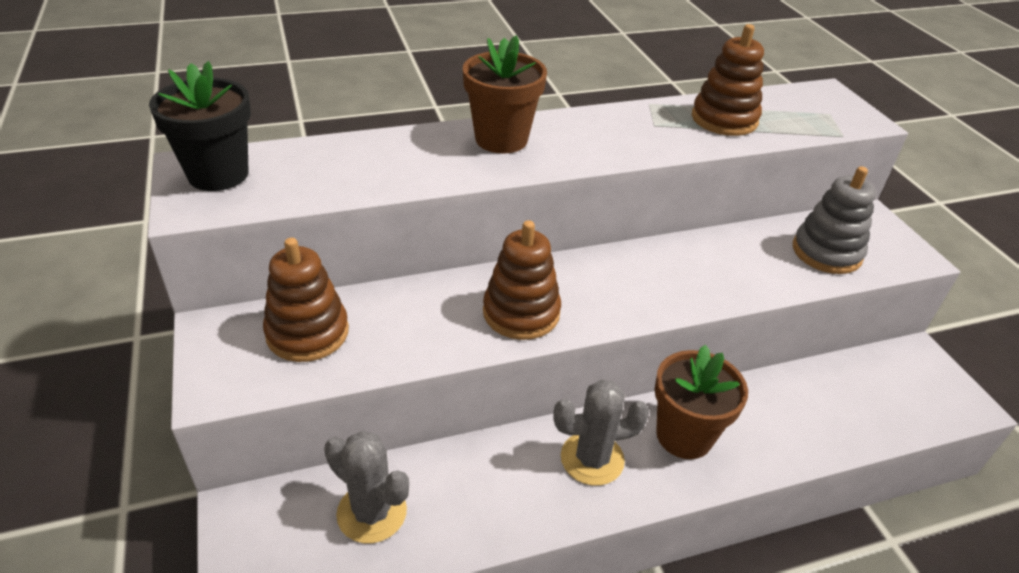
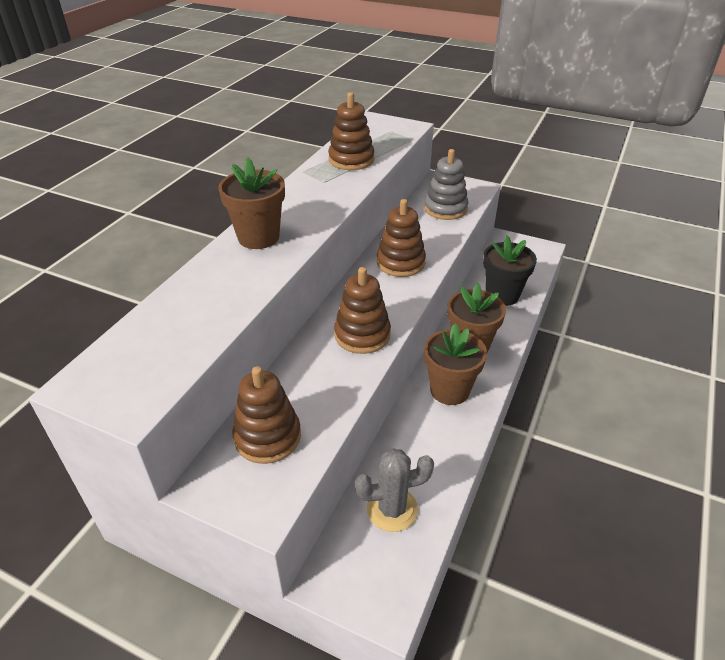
camera: 45 degrees left, 0 degrees up
black flower pot [149,61,251,191] -> black flower pot moved to [483,236,537,306]
grey cactus [553,379,650,486] -> brown flower pot [424,324,487,405]
none -> brown stacking toy [377,199,426,277]

